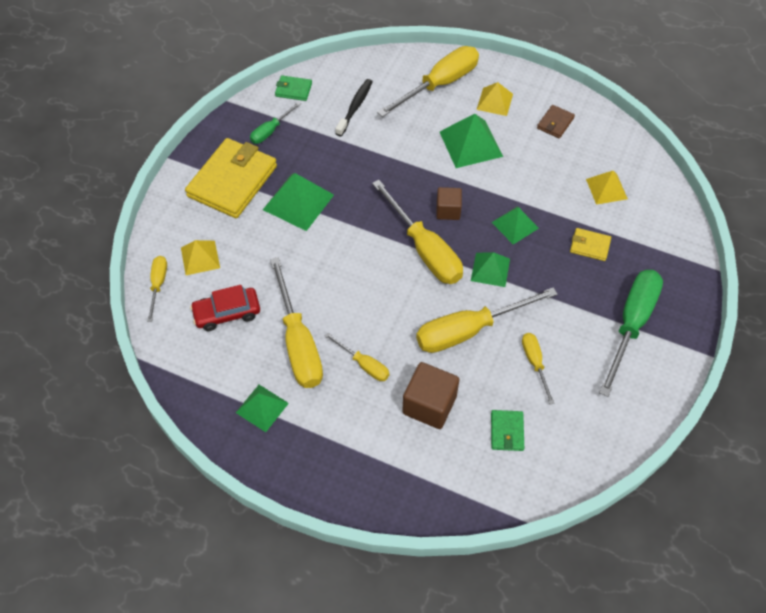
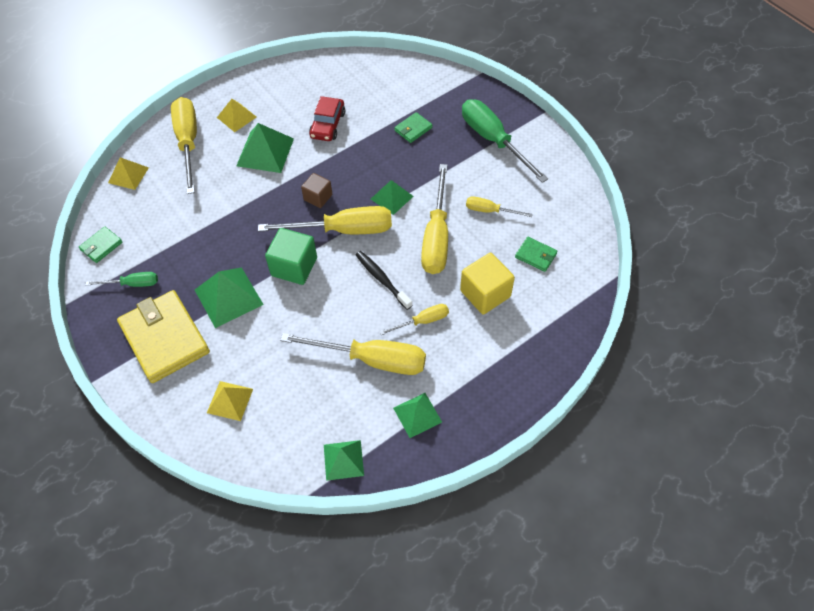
camera: 60 degrees left, 0 degrees up
yellow screwdriver [147,256,167,322] -> none
red car [190,285,260,331] -> red car moved to [309,96,345,141]
green screwdriver [250,102,301,144] -> green screwdriver turned 75 degrees counterclockwise [85,272,158,287]
black toothbrush [336,79,373,136] -> black toothbrush moved to [356,251,413,310]
brown cube [402,362,459,429] -> yellow cube [460,253,515,314]
green pyramid [491,207,539,245] -> green pyramid moved to [324,440,364,481]
brown wallet [537,105,575,138] -> none
yellow wallet [570,228,611,261] -> green wallet [394,112,432,143]
yellow pyramid [586,171,628,205] -> yellow pyramid moved to [108,157,149,190]
none -> green cube [265,228,317,285]

